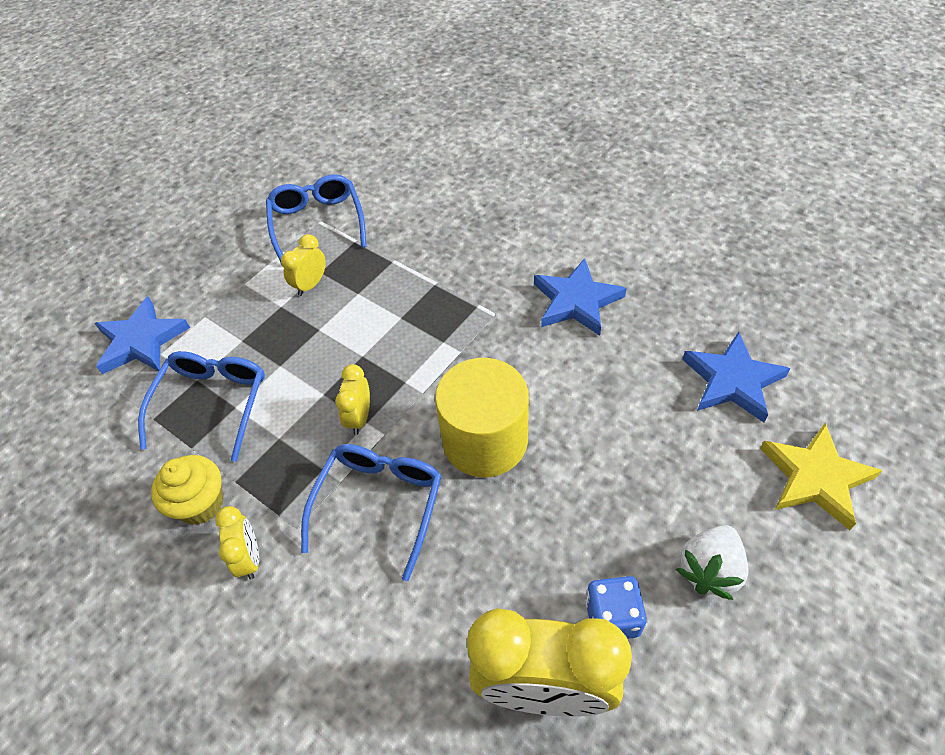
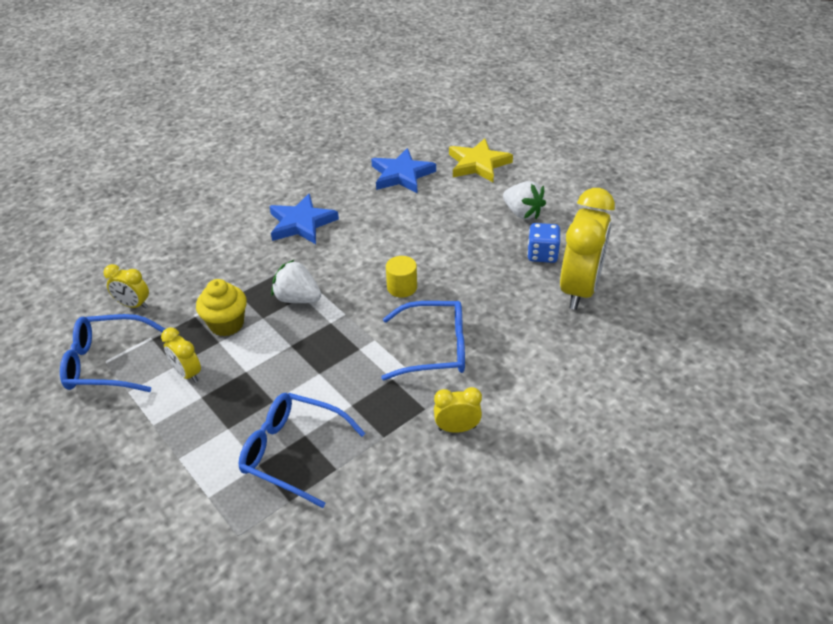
camera: 80 degrees left, 10 degrees down
blue star [95,296,190,374] -> none
yellow cupcake [151,455,223,525] -> yellow cupcake moved to [196,279,247,337]
blue glasses [301,444,442,581] -> blue glasses turned 150 degrees clockwise [381,301,465,380]
yellow clock [335,364,370,435] -> yellow clock moved to [103,264,149,309]
yellow cylinder [435,358,529,477] -> yellow cylinder [386,256,417,298], size x0.48
none -> white strawberry [271,260,321,303]

